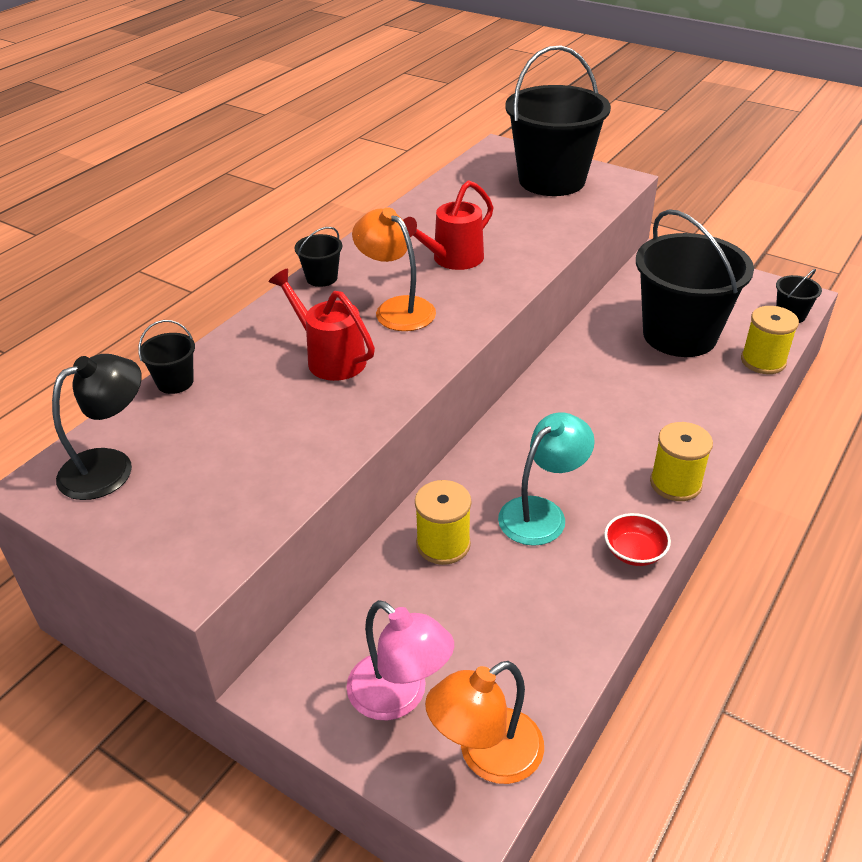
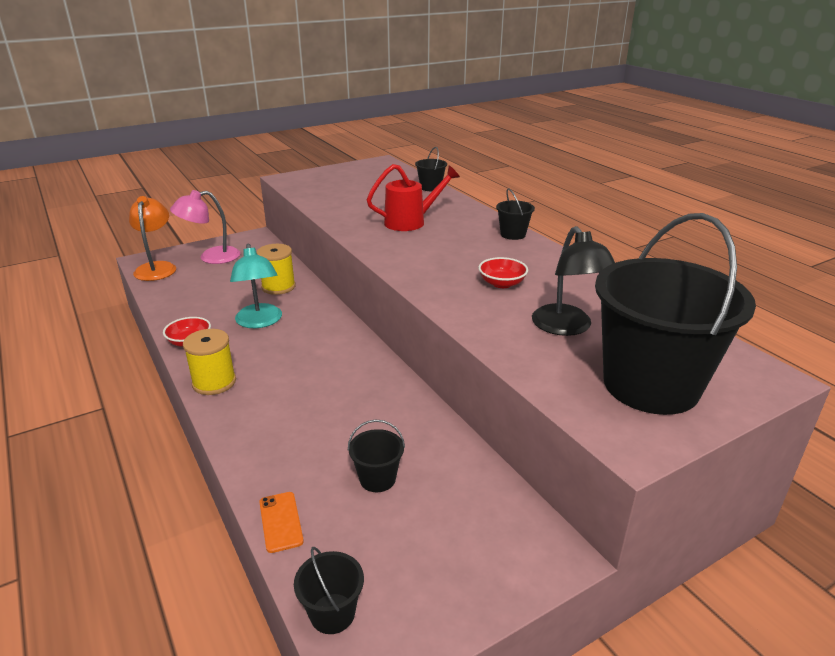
camera: 115 degrees right, 10 degrees down
black lamp [52,354,142,500] -> black lamp moved to [532,226,615,336]
orange lamp [352,207,436,331] -> none
red watering can [403,180,494,270] -> red bowl [478,257,528,288]
black bucket [636,209,754,357] -> black bucket [348,420,405,492], size x0.40
yellow spool [741,306,799,374] -> orange phone [259,492,304,553]

